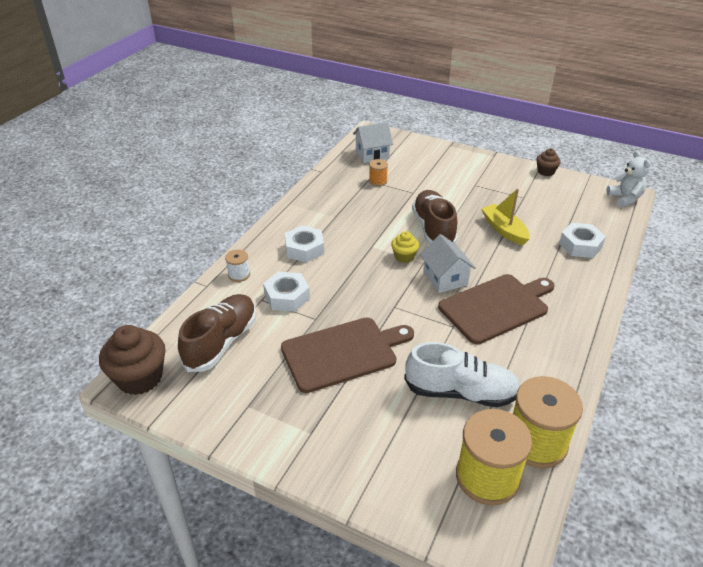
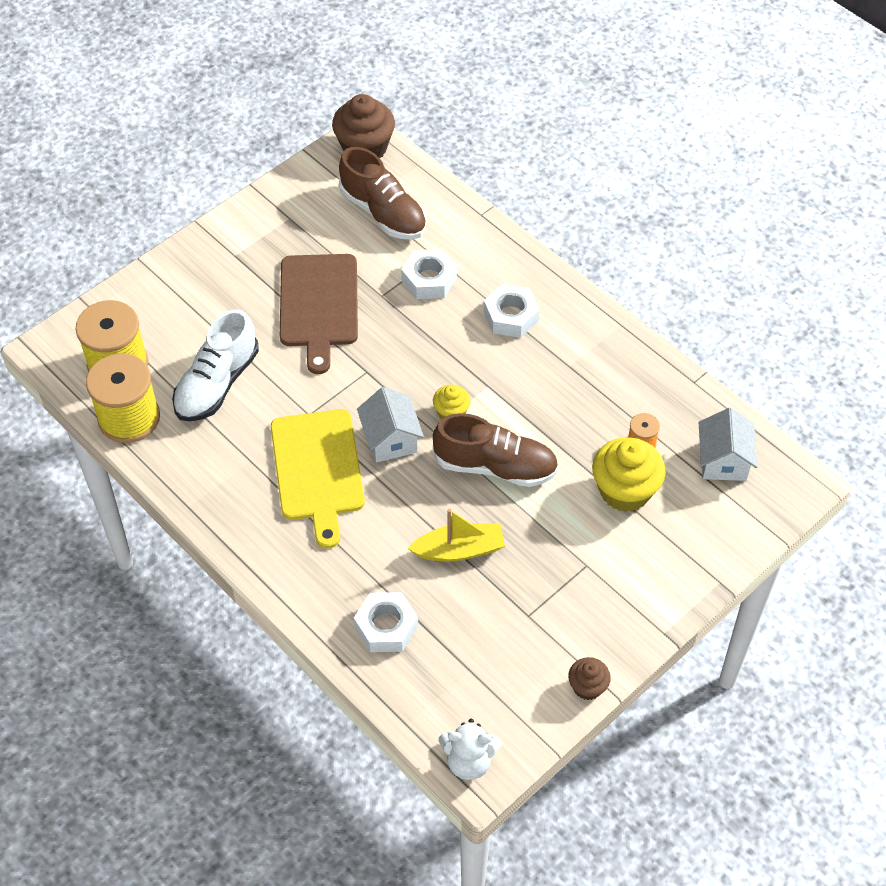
camera: 110 degrees right, 15 degrees up
white spool [225,249,250,282] -> none
white house [420,234,476,293] -> white house turned 75 degrees clockwise [357,387,424,463]
brown cutting board [438,274,555,344] -> yellow cutting board [271,409,365,549]
none -> yellow cupcake [592,437,666,512]

